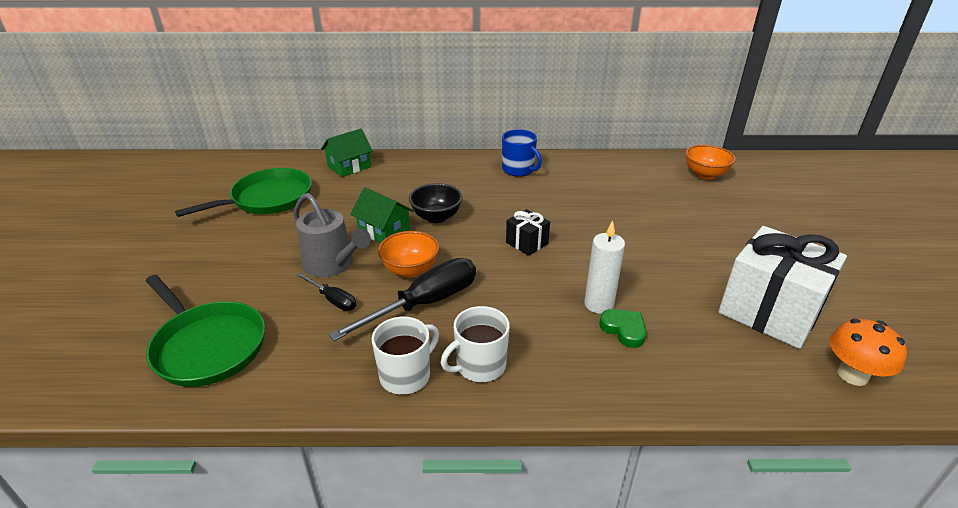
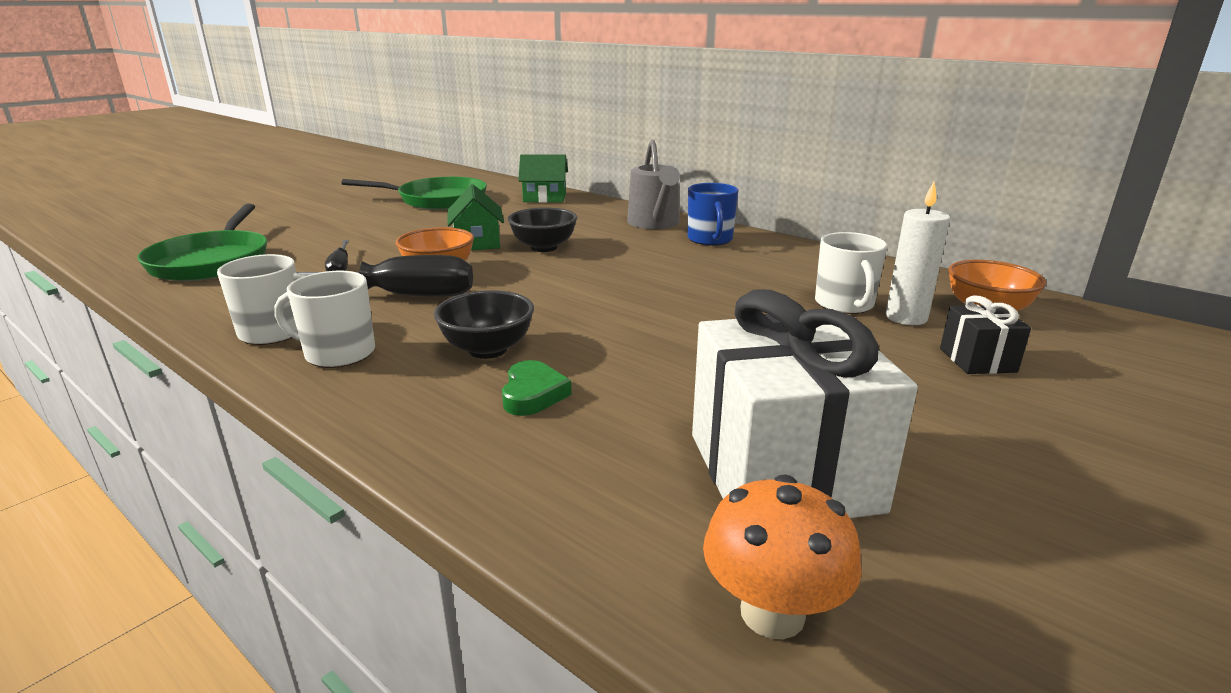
camera: 40 degrees right, 10 degrees down
grey watering can [293,193,371,277] -> grey watering can moved to [627,140,680,229]
black gift [506,209,550,256] -> black gift moved to [940,295,1031,374]
white candle [584,220,625,314] -> white candle moved to [886,181,950,325]
none -> black bowl [434,290,534,359]
none -> white mug [815,232,887,314]

